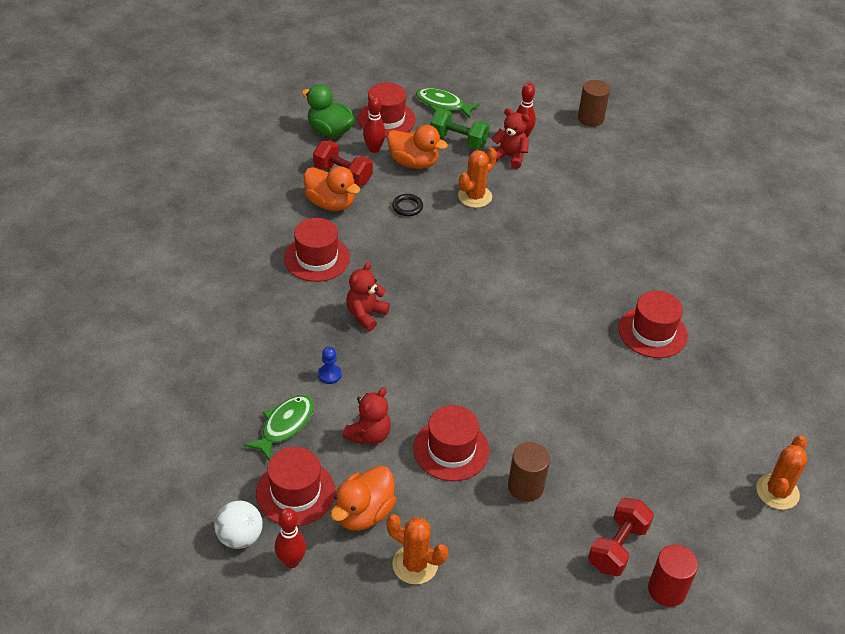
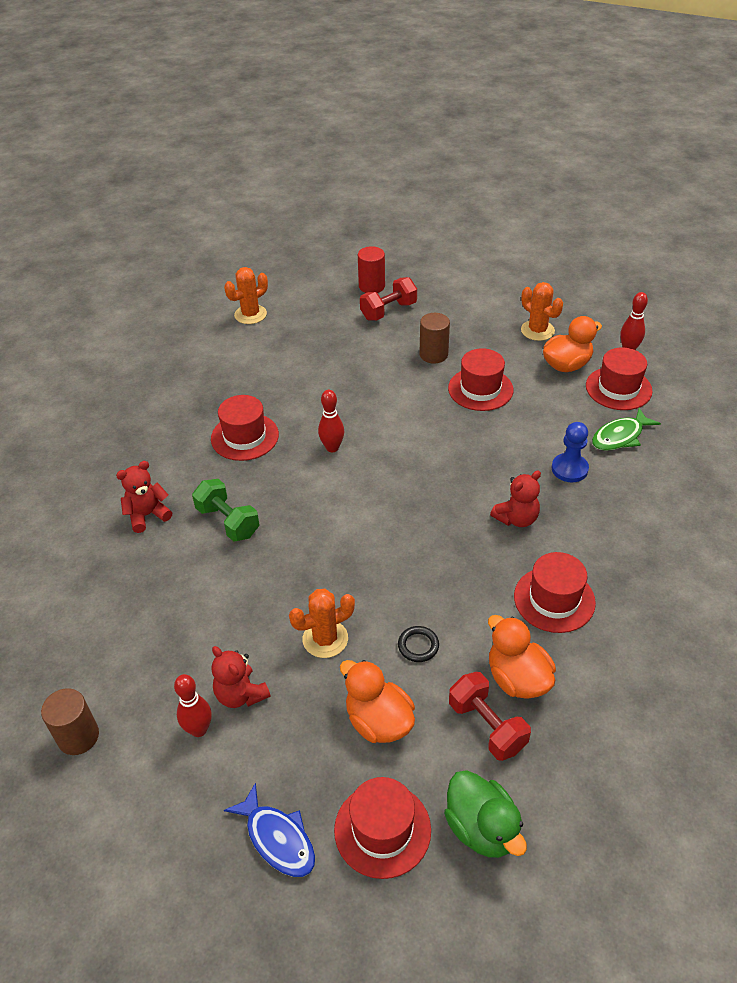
camera: 155 degrees left, 0 degrees up
white ball [214,500,263,549] -> none
blue pawn [318,347,342,384] -> blue pawn [552,422,589,482], size x1.57
red teddy bear [342,387,391,444] -> red teddy bear moved to [116,461,172,533]
red bowling pin [363,95,386,153] -> red bowling pin moved to [318,390,344,452]
green fish [416,88,480,118] -> blue fish [224,783,315,877]
green dumbbell [430,109,490,149] -> green dumbbell moved to [192,479,259,542]

